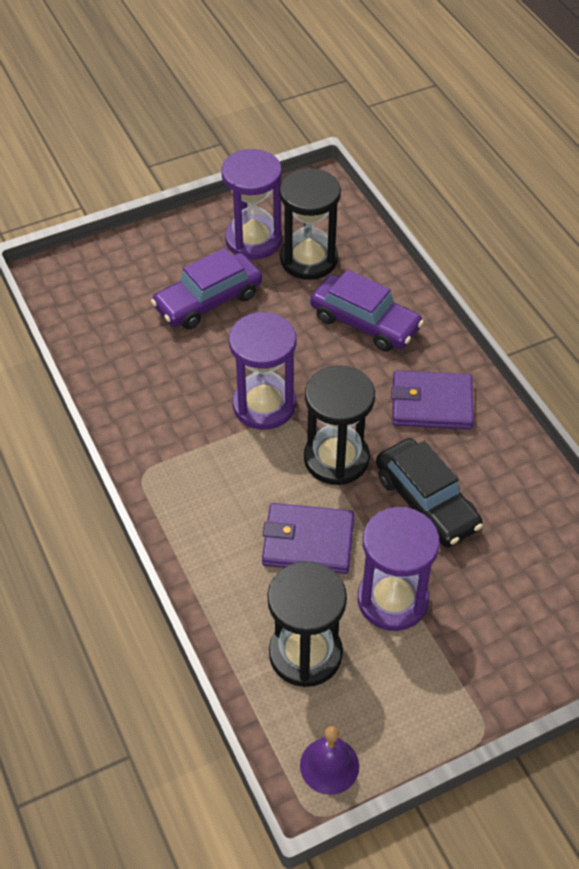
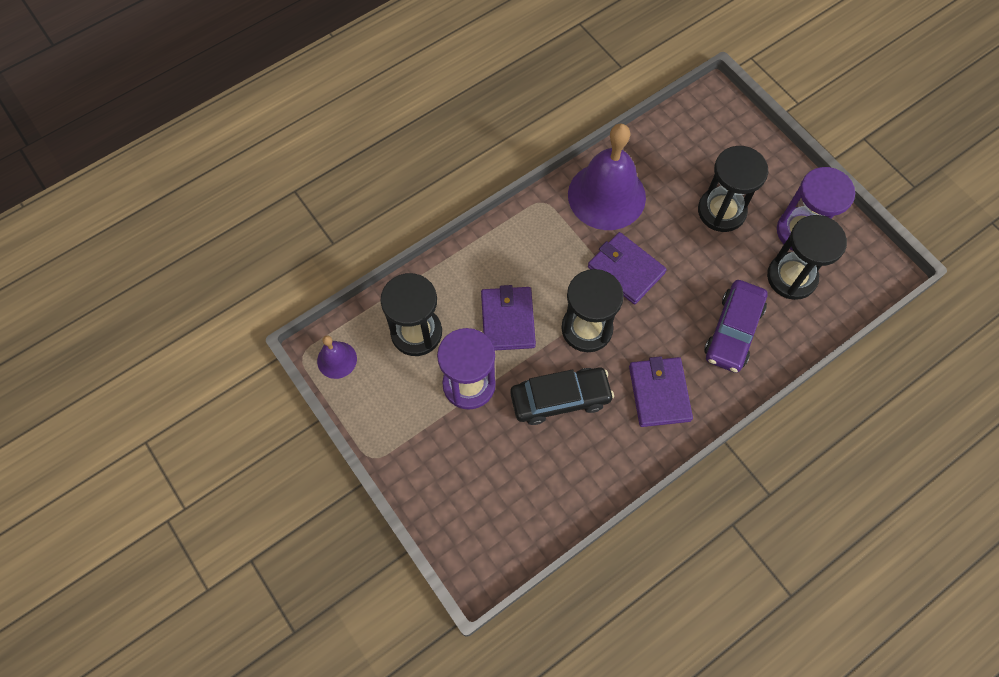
camera: 80 degrees right, 15 degrees up
purple car [151,248,262,329] -> black hourglass [698,146,768,232]
purple hourglass [229,312,296,430] -> purple wallet [588,232,667,304]
black car [376,438,483,547] -> black car turned 150 degrees counterclockwise [510,368,614,425]
none -> purple bell [568,124,646,230]

